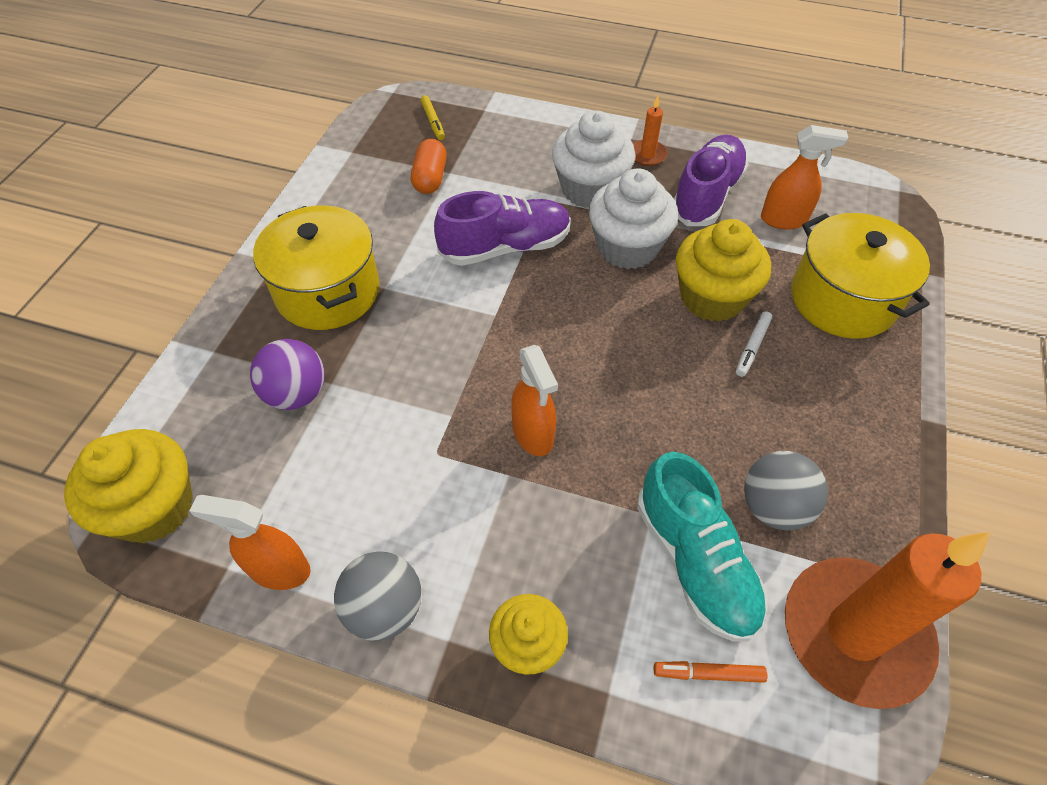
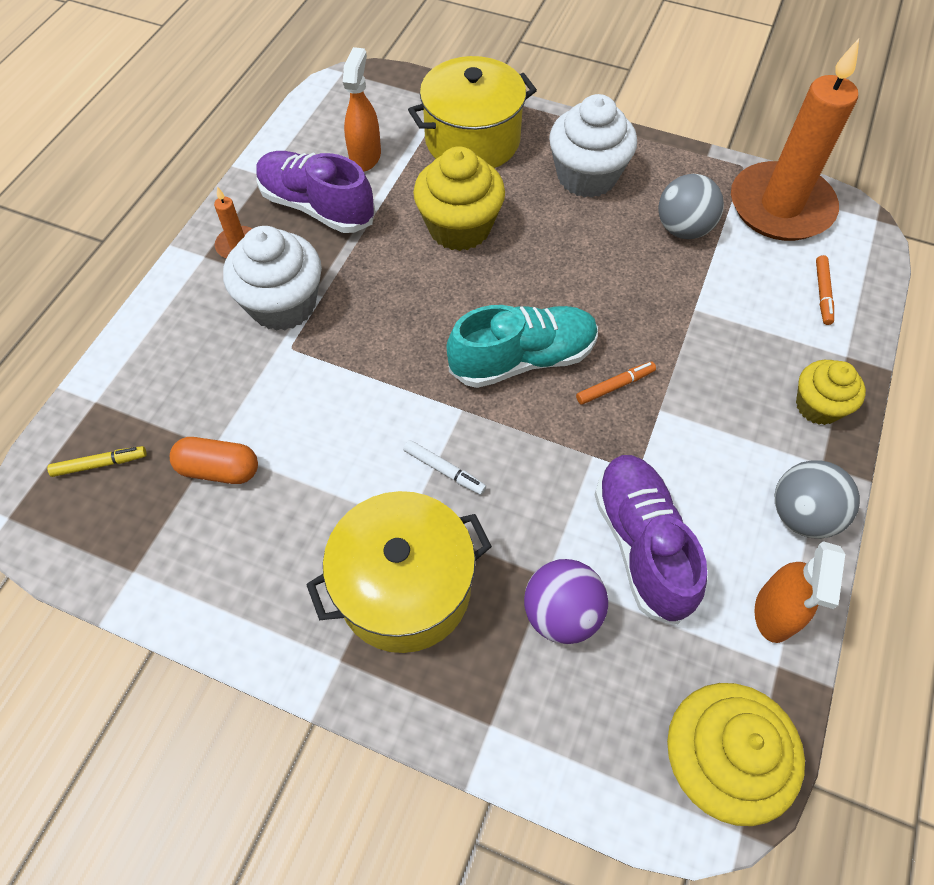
camera: 85 degrees left, 5 degrees up
purple shoe [434,191,571,266] -> purple shoe moved to [594,455,707,624]
orange spray bottle [511,345,558,456] -> orange marker [576,362,656,405]
white cupcake [589,168,678,269] -> white cupcake moved to [549,94,637,198]
turquoise shoe [637,452,767,642] -> turquoise shoe moved to [447,305,598,388]
white marker [736,311,772,377] -> white marker moved to [403,440,486,495]

